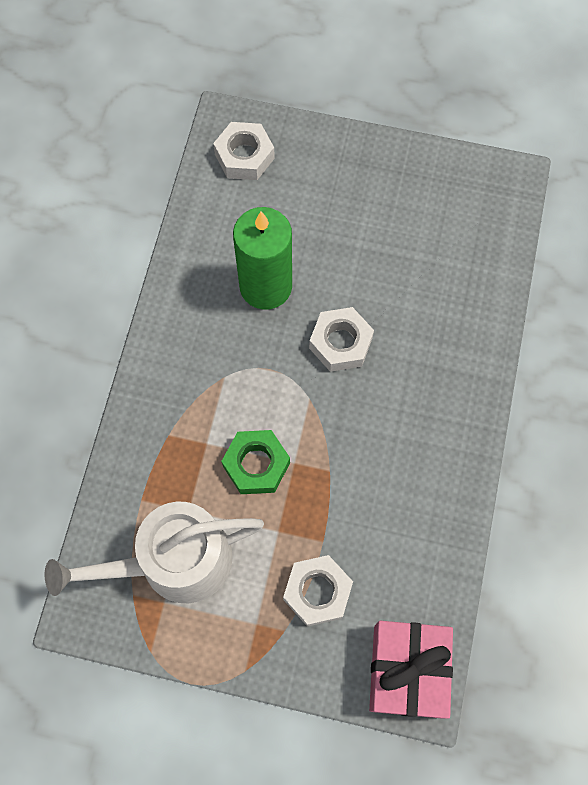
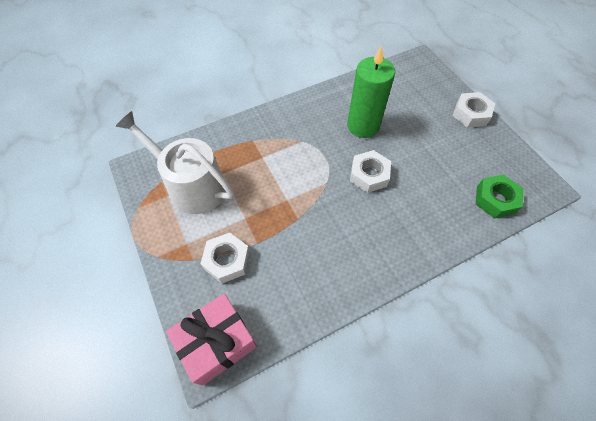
camera: 50 degrees right, 10 degrees down
white nut [213,122,275,180] -> white nut moved to [453,92,495,128]
green nut [221,430,290,494] -> green nut moved to [476,174,523,218]

